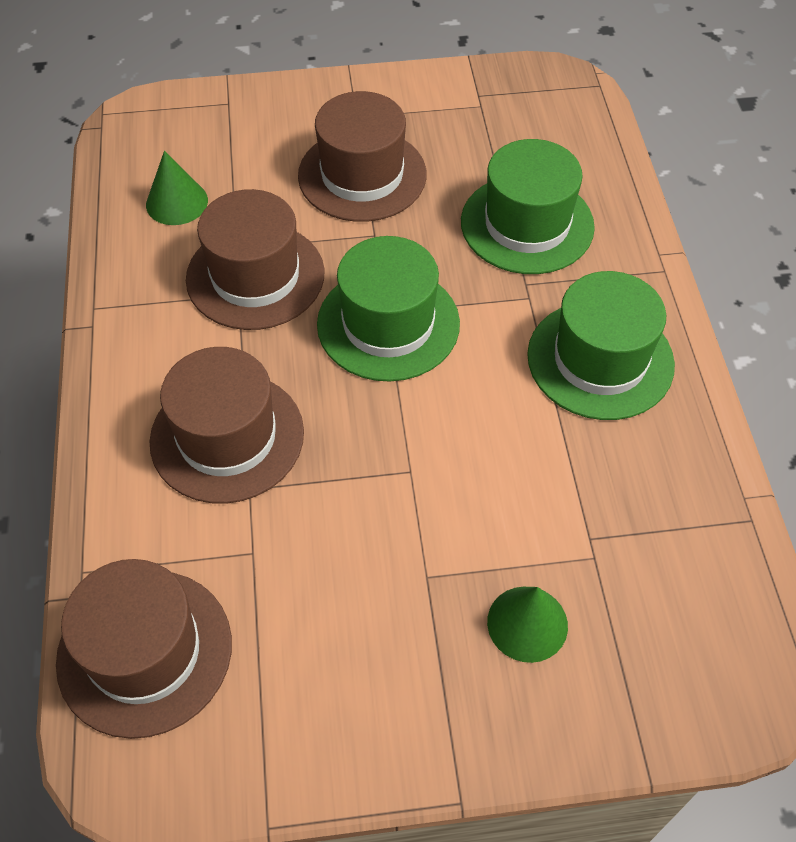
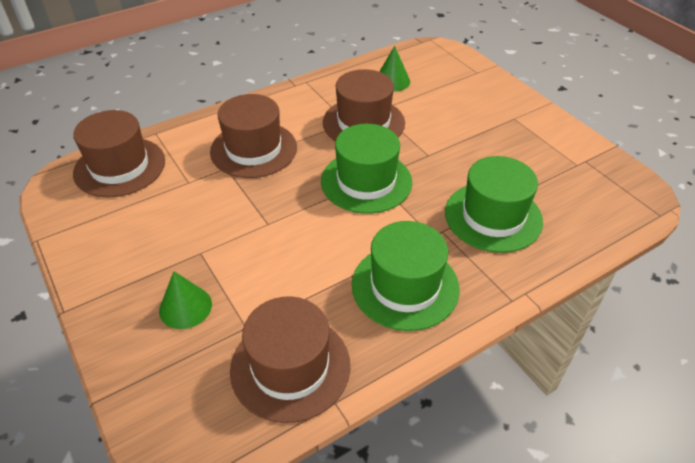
camera: 65 degrees right, 10 degrees down
brown hat [298,91,427,222] -> brown hat moved to [230,296,350,423]

